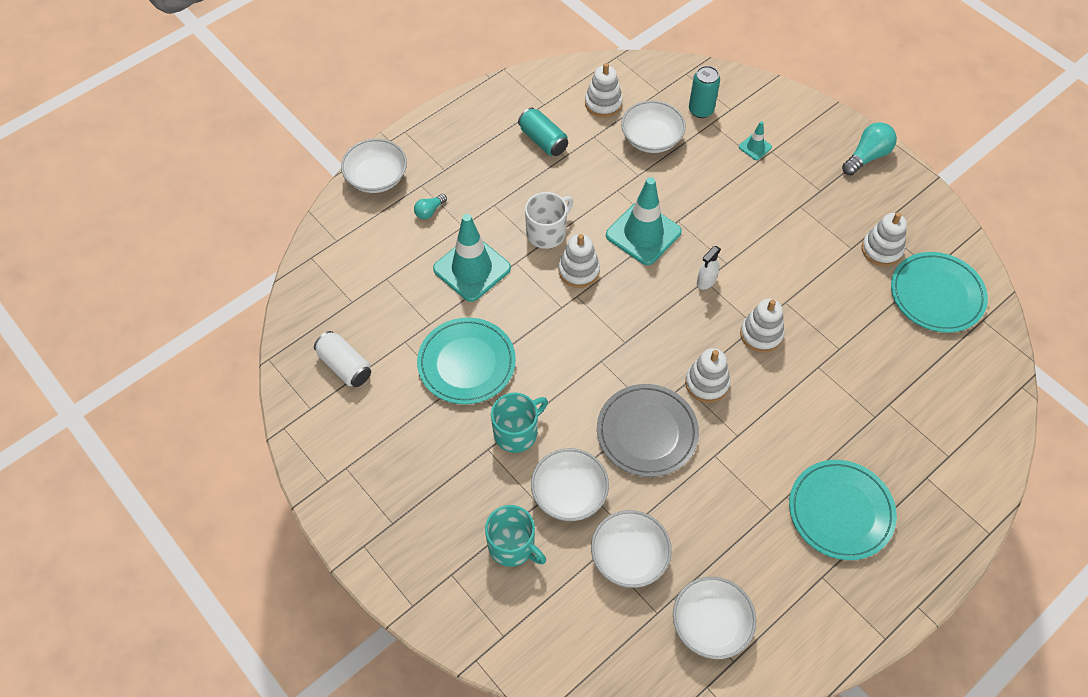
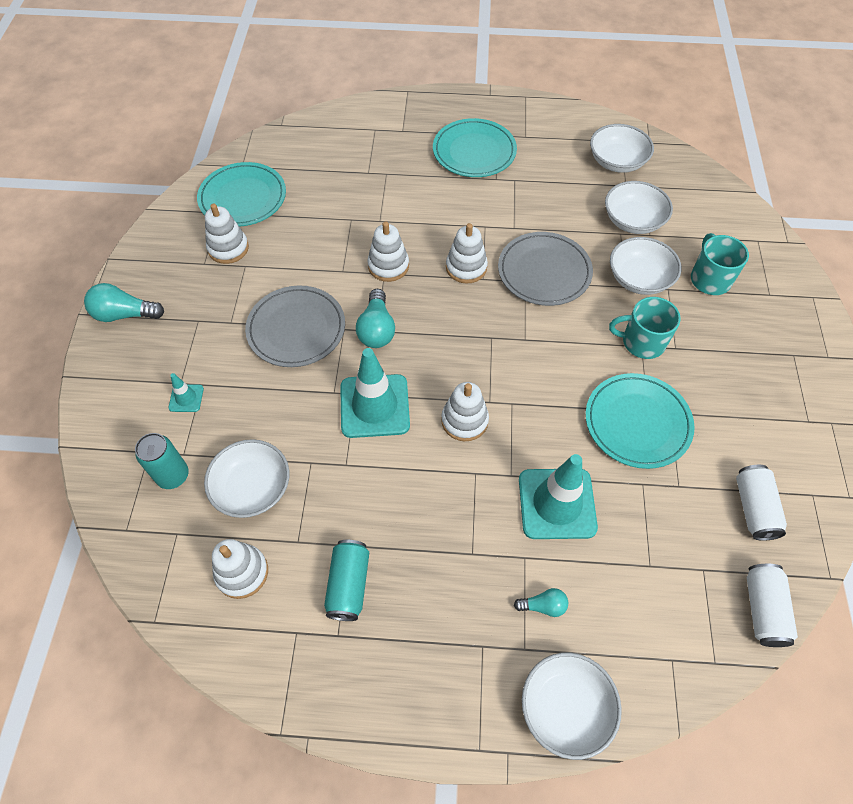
camera: 135 degrees left, 0 degrees up
white mug [525,192,573,249] -> none
white spray bottle [697,246,721,290] -> turquoise light bulb [356,289,395,348]
none -> grey plate [245,286,345,367]
none -> white can [747,564,798,647]

